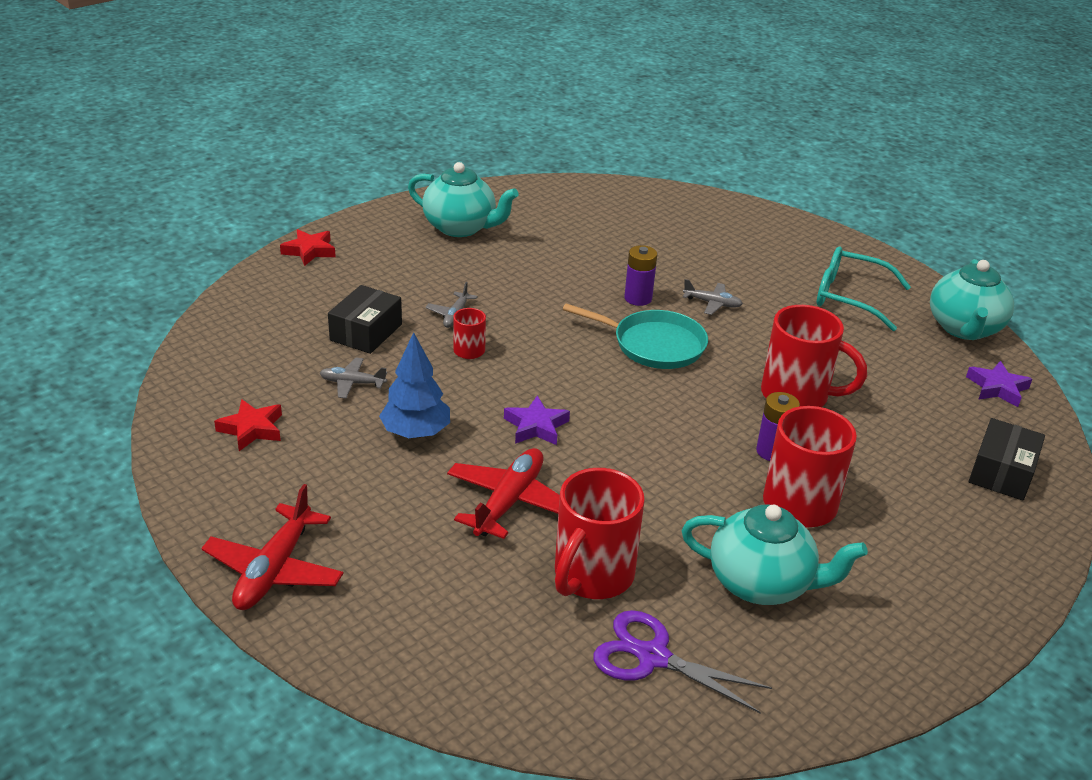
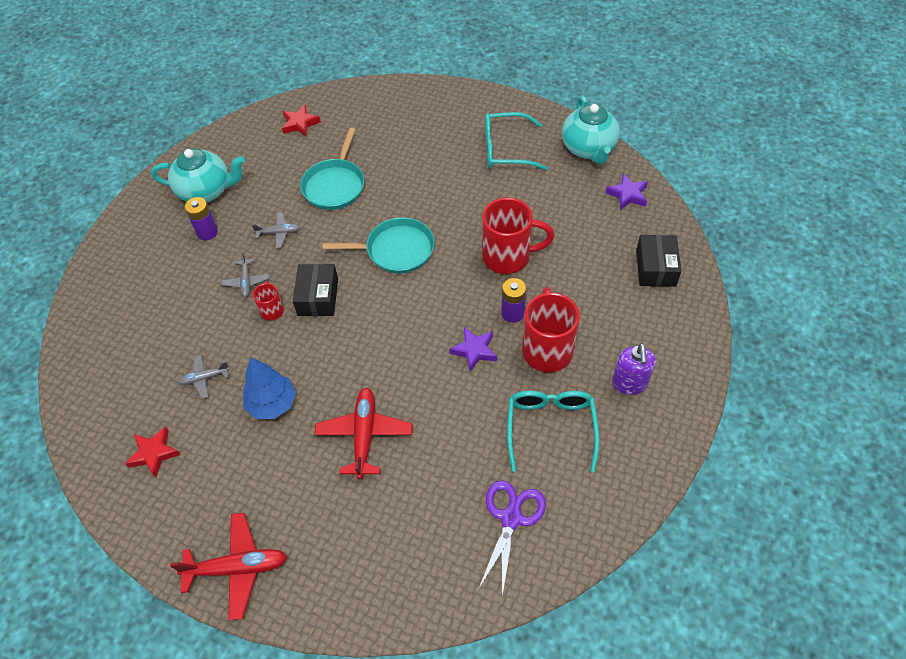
camera: 20 degrees left, 20 degrees up
red plane [201,484,344,610] -> red plane turned 90 degrees counterclockwise [170,513,287,621]
red star [280,229,336,266] -> red star moved to [282,105,321,137]
black box [328,285,402,354] -> black box moved to [293,264,338,316]
purple star [504,396,570,445] -> purple star moved to [449,327,497,372]
red mug [555,468,645,599] -> none
purple scissors [593,610,772,713] -> purple scissors turned 105 degrees clockwise [478,480,546,597]
purple battery [624,245,657,306] -> purple battery moved to [185,197,218,240]
turquoise teapot [681,504,868,605] -> turquoise glasses [507,391,600,472]
grey plane [683,279,743,315] -> grey plane moved to [252,212,301,248]
none -> turquoise pan [300,128,364,210]
none -> purple soap dispenser [612,343,656,395]

